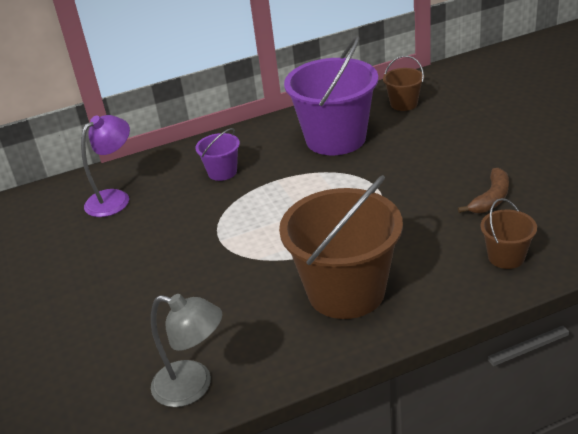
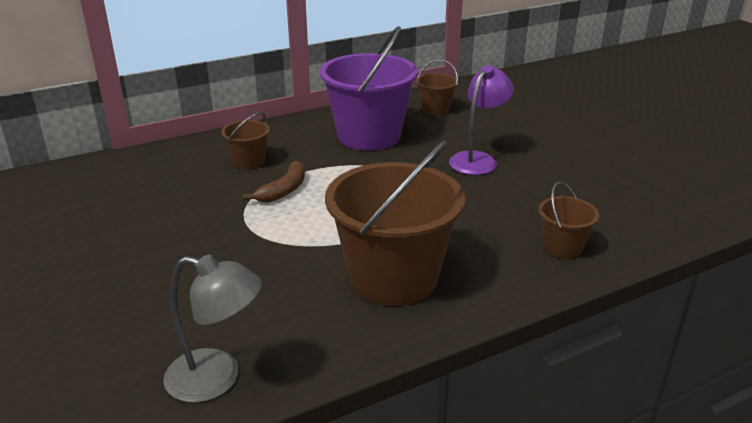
camera: 10 degrees left, 5 degrees down
purple lamp [81,115,130,217] -> purple lamp moved to [449,65,514,175]
purple bucket [195,128,240,181] -> brown bucket [221,112,270,169]
brown banana [458,168,509,213] -> brown banana moved to [243,161,305,202]

